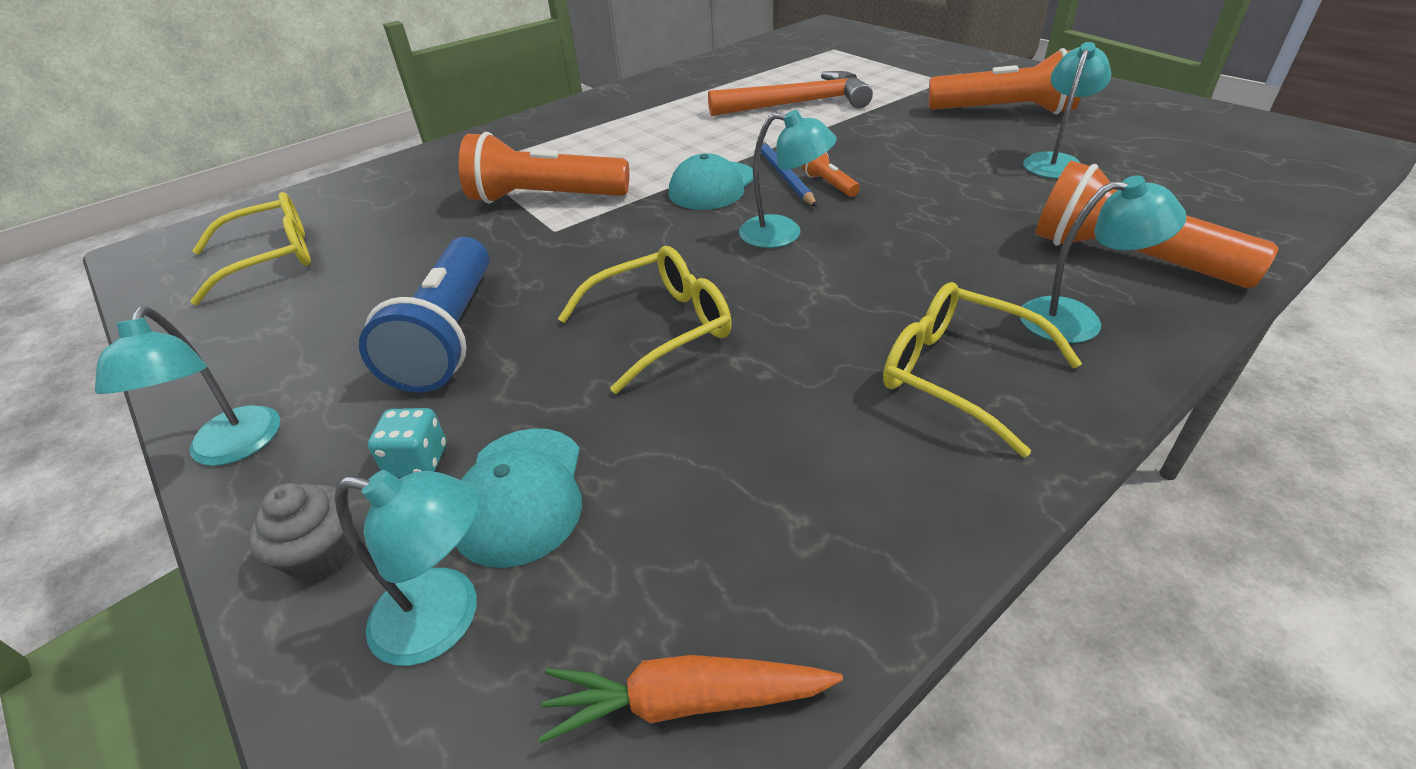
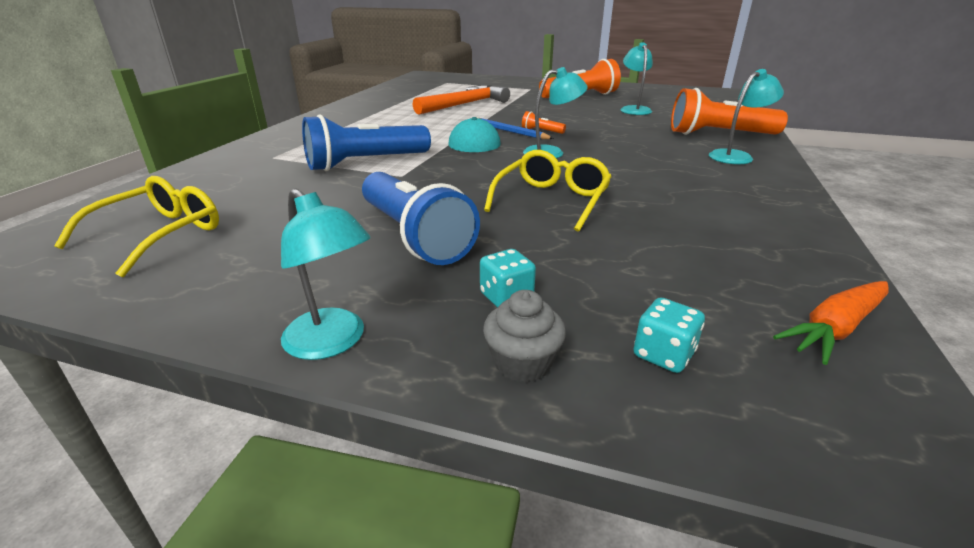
camera: 35 degrees left, 10 degrees down
turquoise lamp [335,470,480,666] -> turquoise dice [633,298,705,373]
turquoise cap [456,428,582,568] -> none
orange flashlight [459,132,629,204] -> blue flashlight [302,114,431,171]
yellow glasses [883,282,1082,458] -> none

